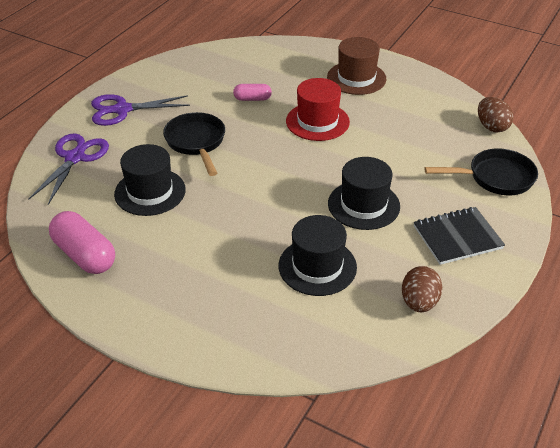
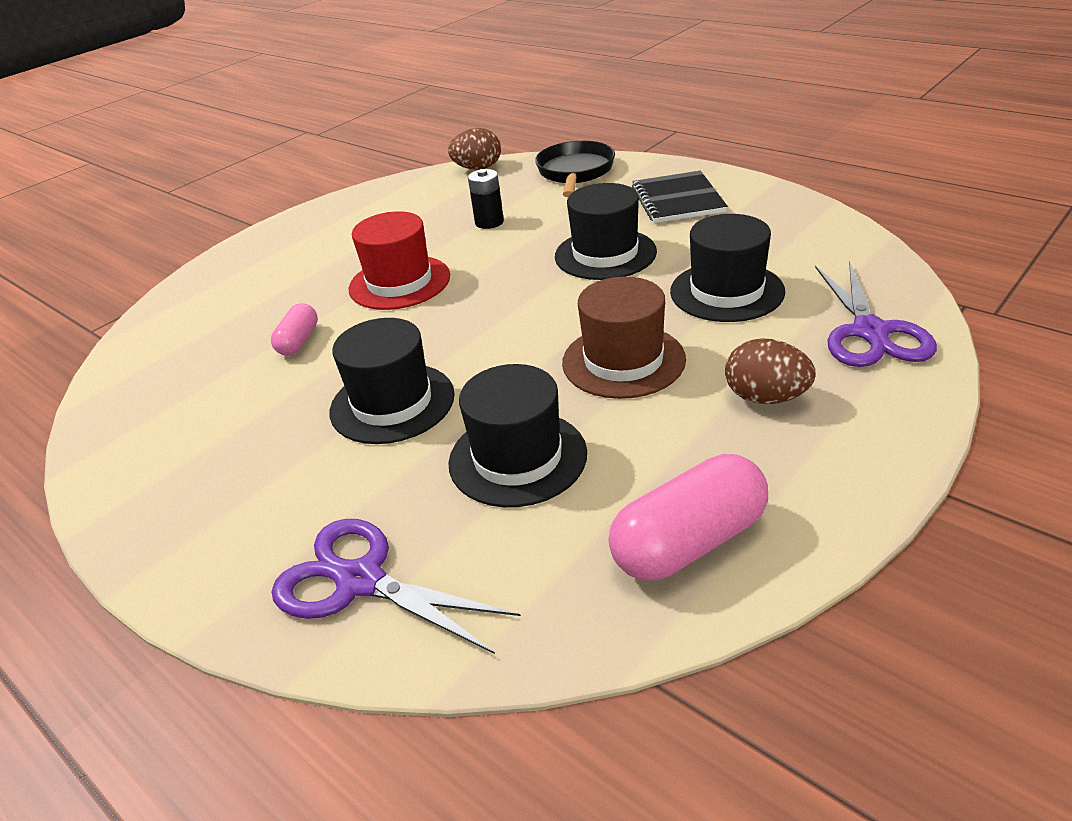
camera: 75 degrees left, 5 degrees down
purple scissors [91,94,190,126] -> purple scissors moved to [815,261,937,367]
black pan [163,112,225,176] -> black hat [330,318,455,444]
brown hat [327,37,386,95] -> brown hat moved to [562,276,686,399]
brown egg [402,266,442,312] -> brown egg moved to [725,338,816,404]
none -> black battery [468,169,504,229]

